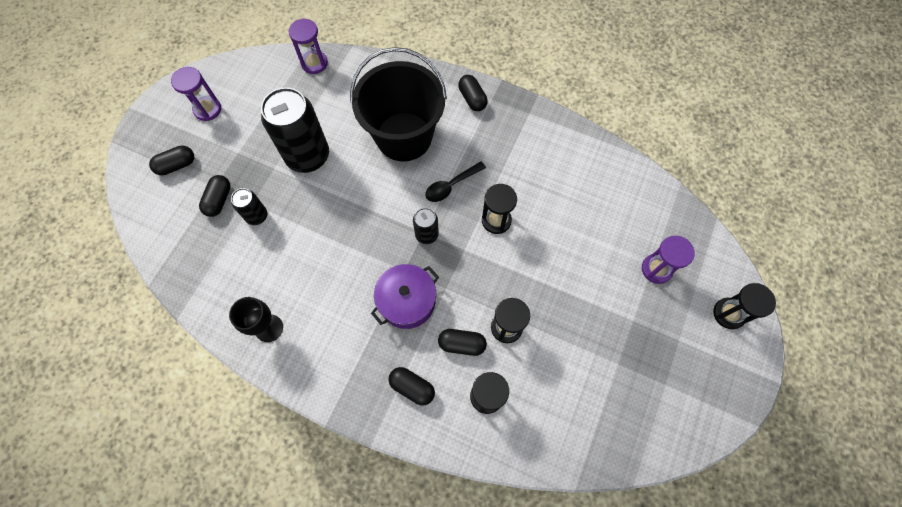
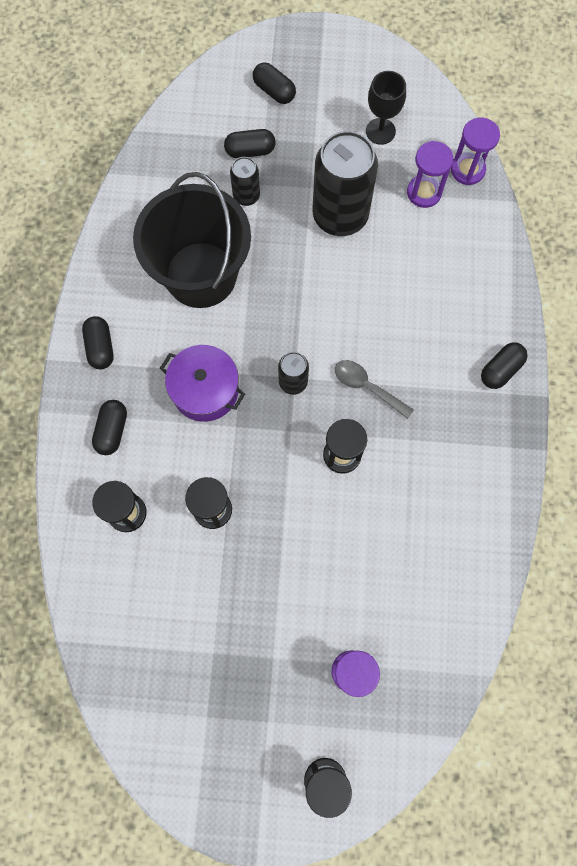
camera: 70 degrees right, 5 degrees up
purple hourglass [171,67,221,121] -> purple hourglass moved to [407,141,453,208]
black goblet [229,297,283,342] -> black goblet moved to [366,71,406,145]
black bucket [350,47,447,162] -> black bucket moved to [133,172,251,308]
black spoon [425,161,486,202] -> grey spoon [335,360,414,419]
black capsule [438,329,487,356] -> black capsule moved to [82,316,114,370]

